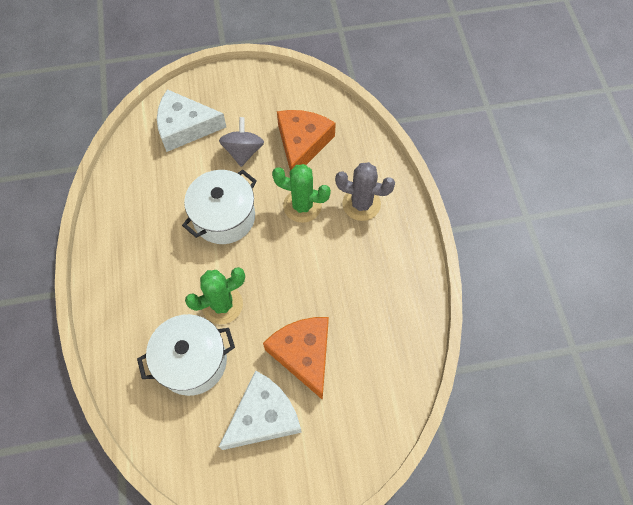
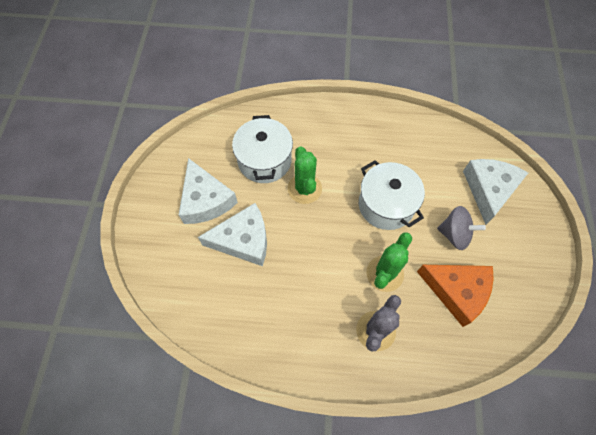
camera: 105 degrees right, 0 degrees up
orange cheese [263,317,329,400] -> white cheese [198,203,267,266]

